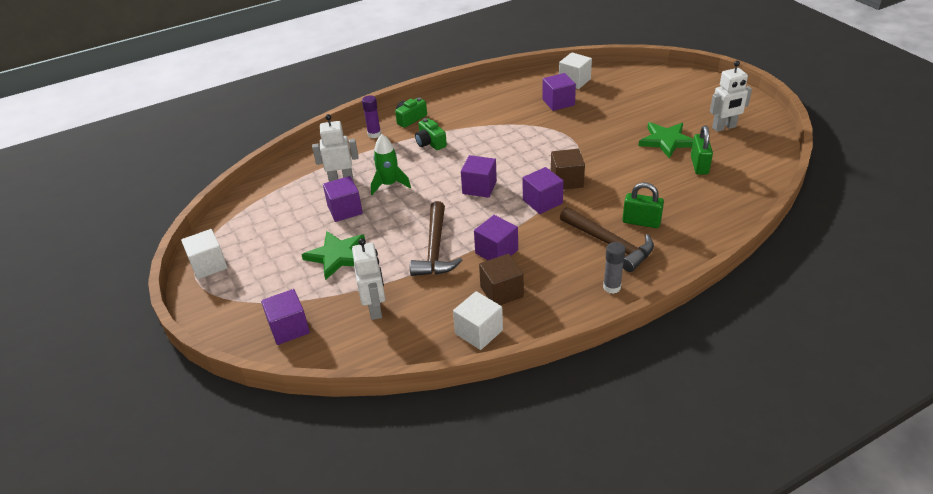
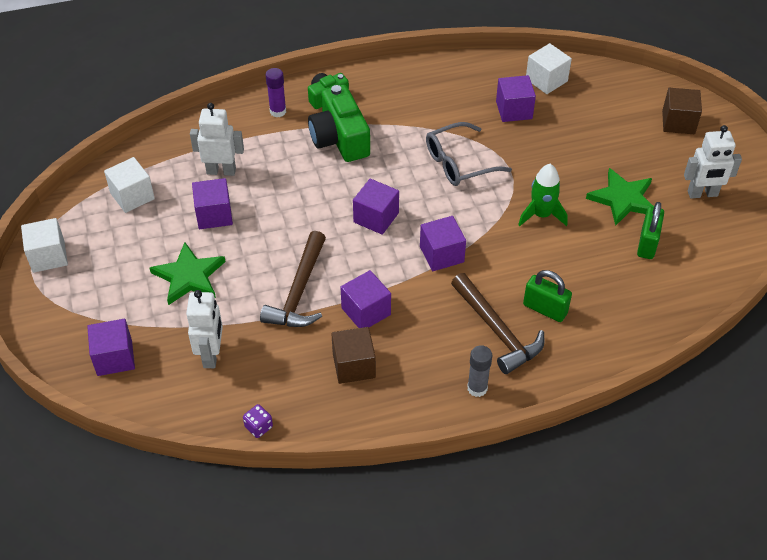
camera: 10 degrees right, 10 degrees up
green rocket [371,134,411,195] -> green rocket moved to [518,164,567,226]
green camera [415,118,447,150] -> green camera [308,85,370,162], size x1.74
white cube [453,291,503,350] -> white cube moved to [104,157,155,213]
brown cube [551,149,585,190] -> brown cube moved to [662,88,702,134]
none -> purple dice [243,404,273,438]
none -> grey glasses [426,122,512,186]

